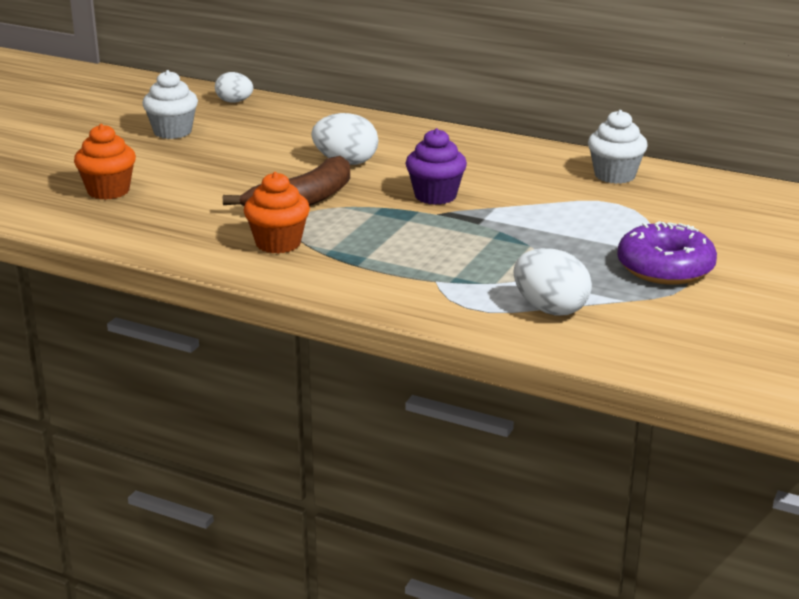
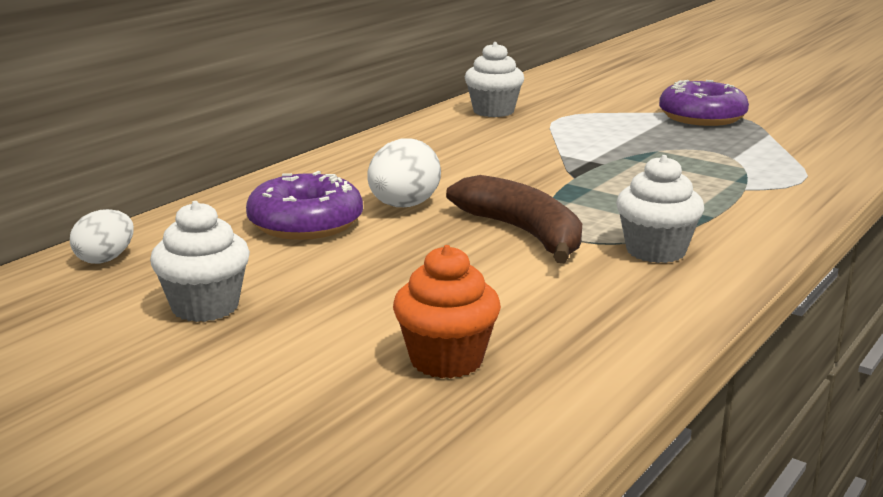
camera: 80 degrees left, 5 degrees down
orange cupcake [244,172,310,254] -> white cupcake [616,155,704,263]
purple cupcake [405,128,467,205] -> none
white egg [513,248,592,316] -> none
none -> purple donut [246,171,363,240]

